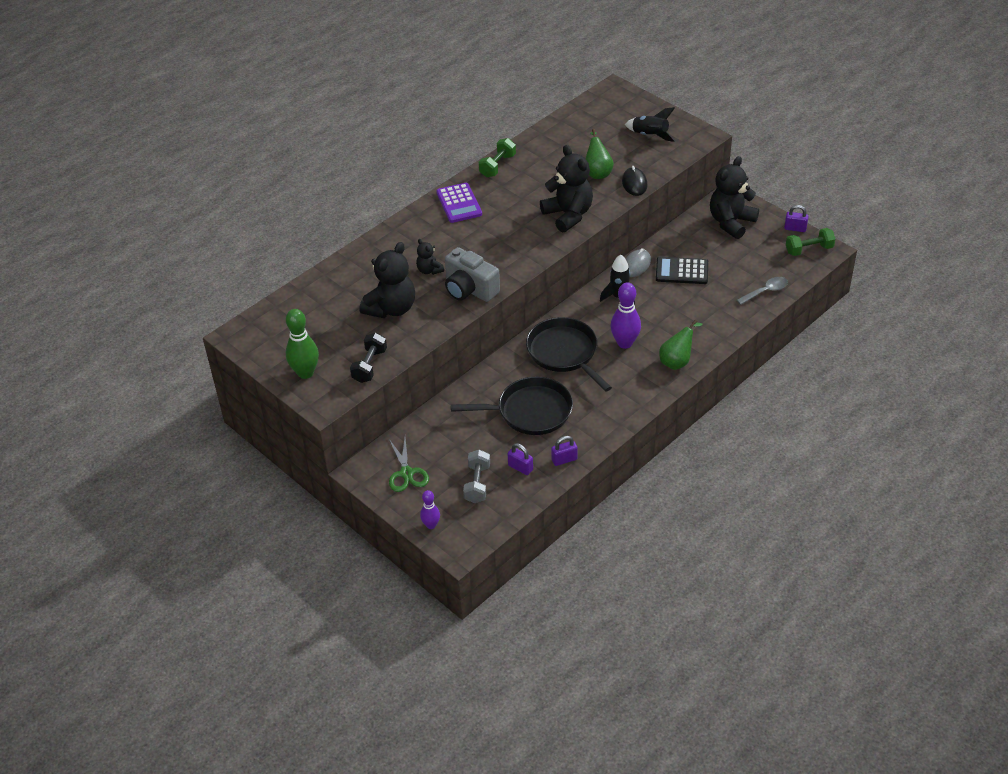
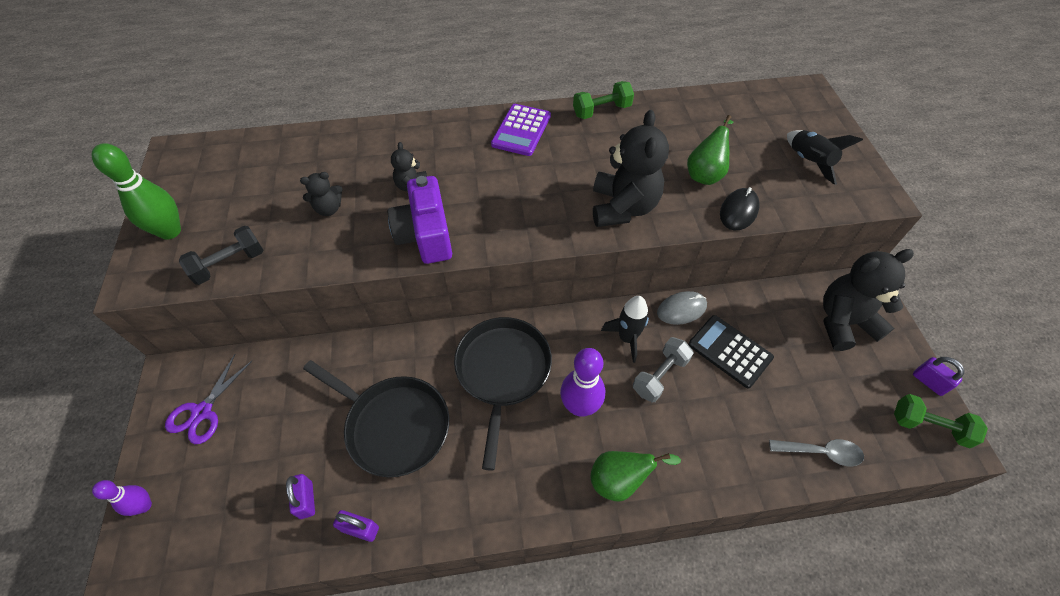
camera: 35 degrees right, 10 degrees up
black teddy bear [360,242,415,318] -> black teddy bear [300,172,343,216], size x0.50
green scissors [389,437,429,492] -> purple scissors [165,354,252,444]
grey camera [445,247,500,302] -> purple camera [388,176,452,264]
grey dumbbell [463,449,490,503] -> grey dumbbell moved to [633,337,694,402]

